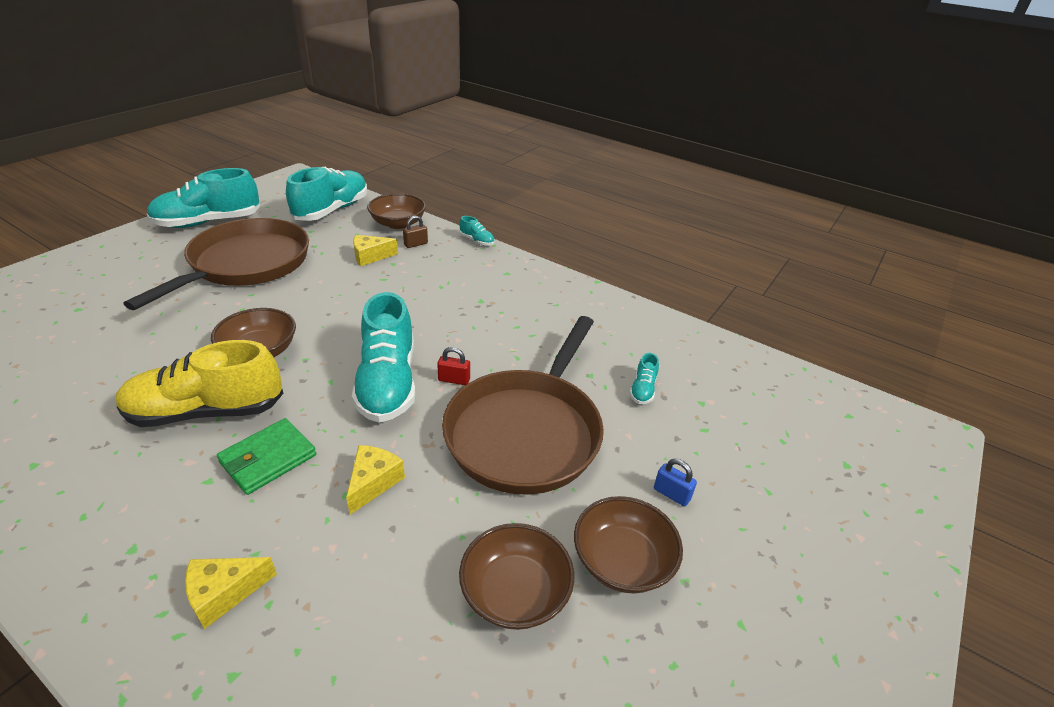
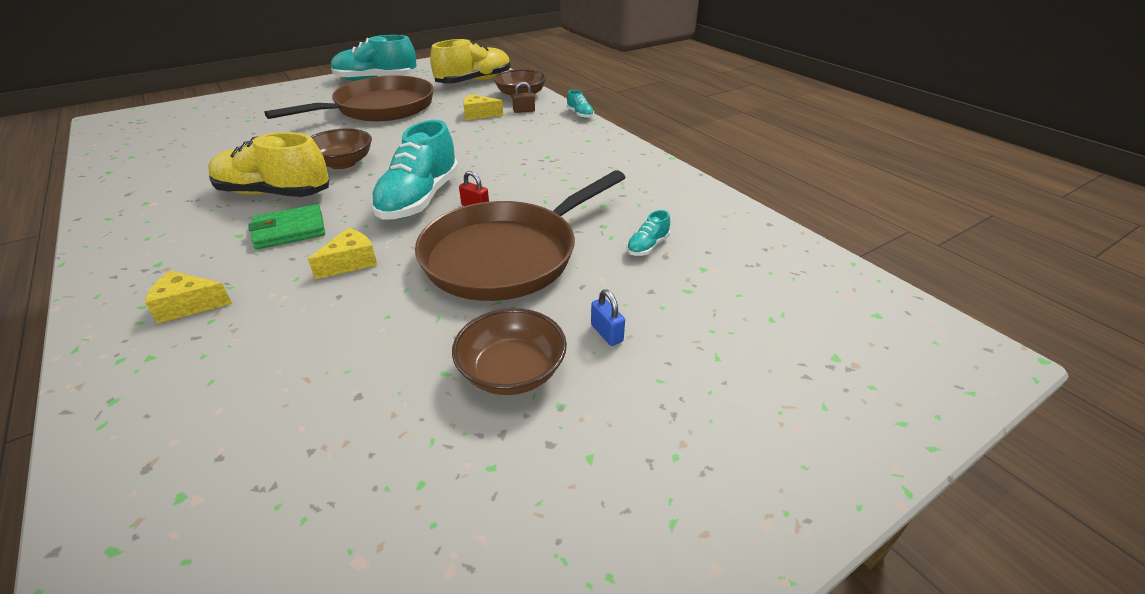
camera: 25 degrees right, 0 degrees up
turquoise shoe [286,167,367,221] -> yellow shoe [430,39,511,83]
brown bowl [459,523,574,630] -> none

